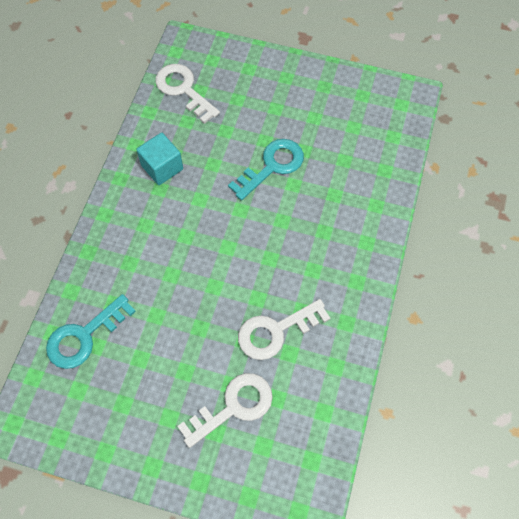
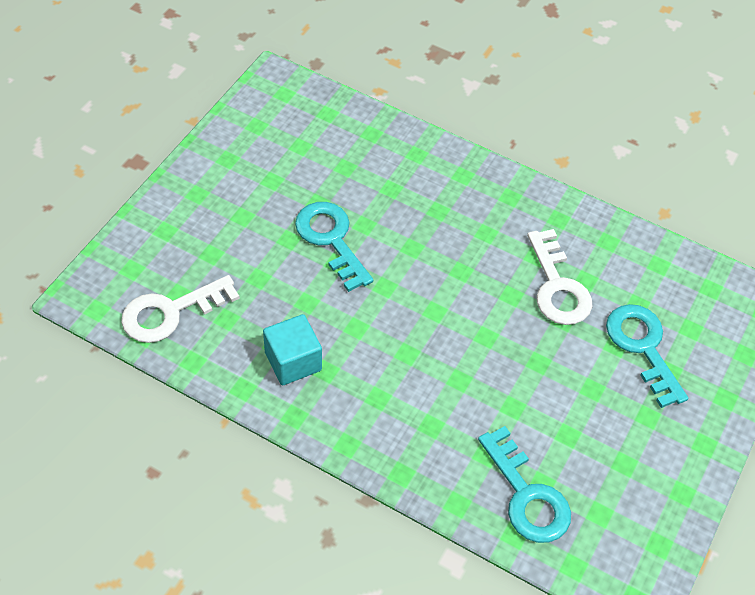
camera: 80 degrees left, 10 degrees down
white key [177,373,273,448] -> turquoise key [606,304,688,408]

